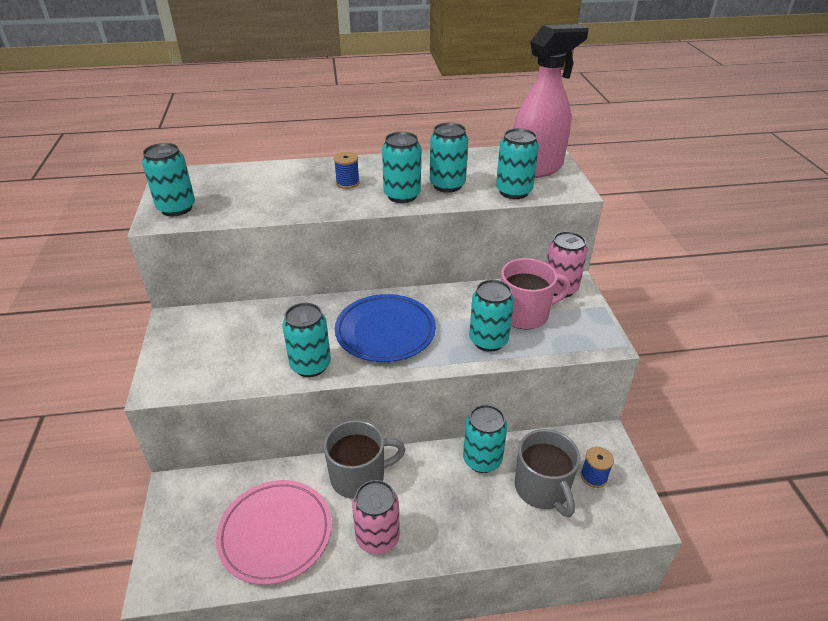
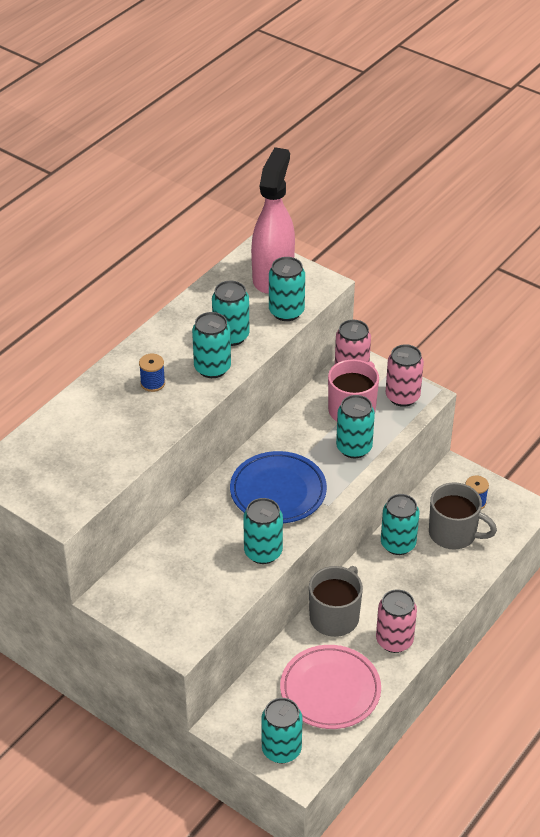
camera: 45 degrees left, 5 degrees up
turquoise can [142,143,195,216] -> turquoise can moved to [261,698,303,763]
none -> pink can [386,344,424,407]

